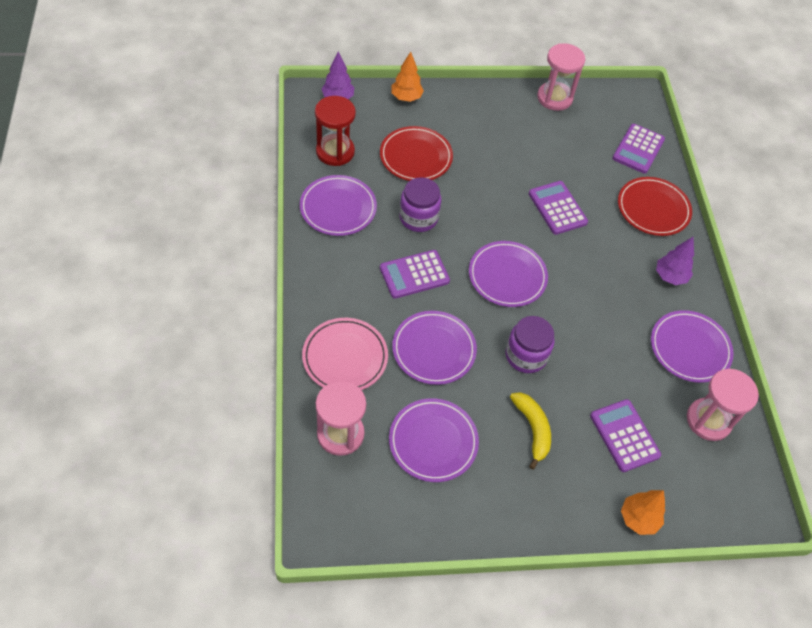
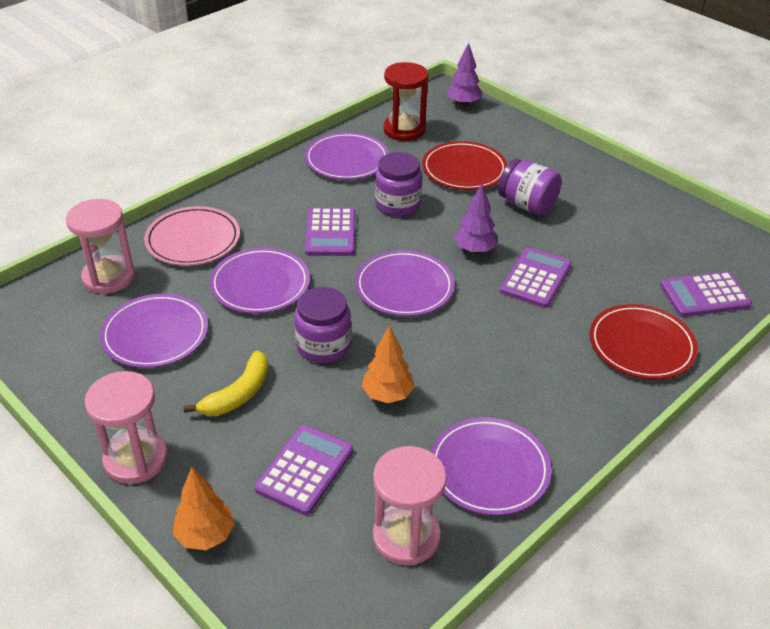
camera: 55 degrees right, 15 degrees down
purple calculator [380,250,450,299] -> purple calculator turned 120 degrees counterclockwise [305,208,355,256]
orange tree [392,52,424,102] -> orange tree moved to [362,326,415,403]
pink hourglass [537,43,585,111] -> pink hourglass moved to [85,371,168,484]
purple tree [656,237,694,285] -> purple tree moved to [454,184,498,254]
none -> purple jar [498,159,562,216]

